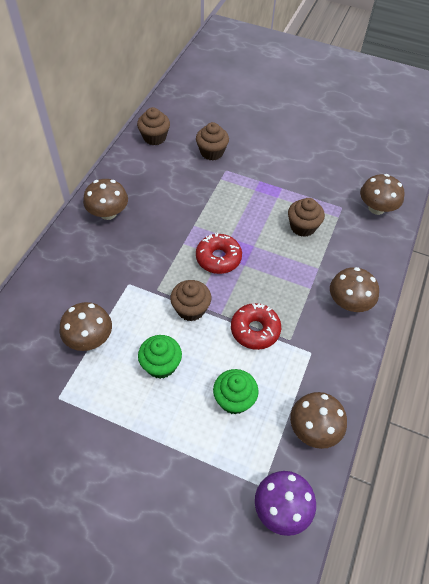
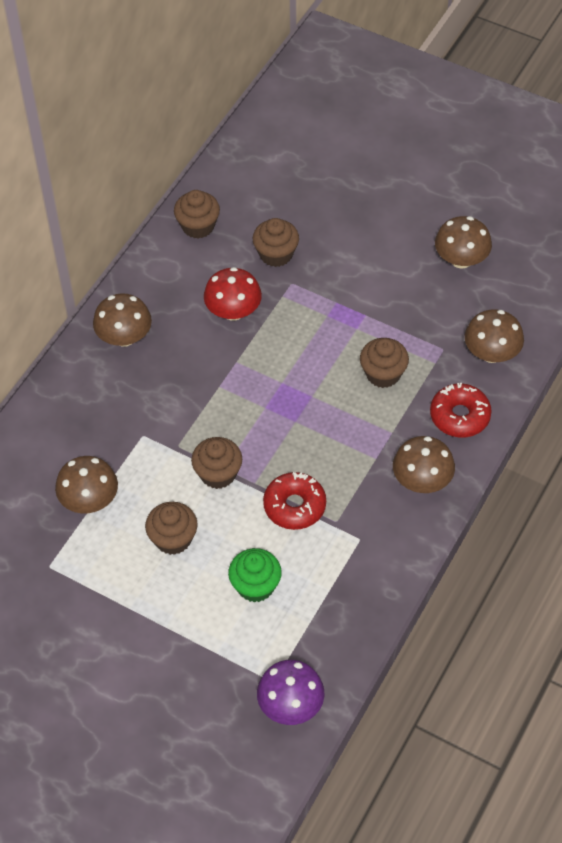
camera: 10 degrees right, 0 degrees up
green cupcake [138,335,182,379] -> brown cupcake [145,502,198,555]
red donut [196,233,242,274] -> red donut moved to [430,383,492,438]
brown mushroom [290,392,347,449] -> brown mushroom moved to [435,216,492,269]
none -> red mushroom [204,267,262,321]

